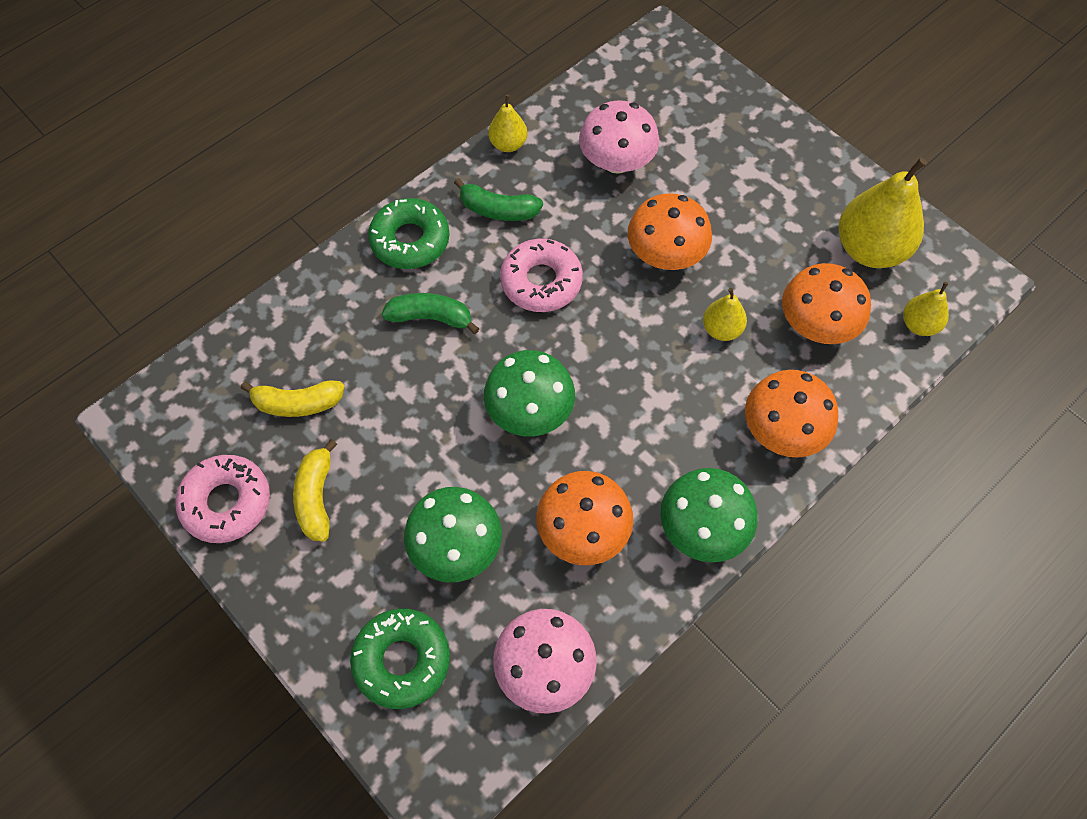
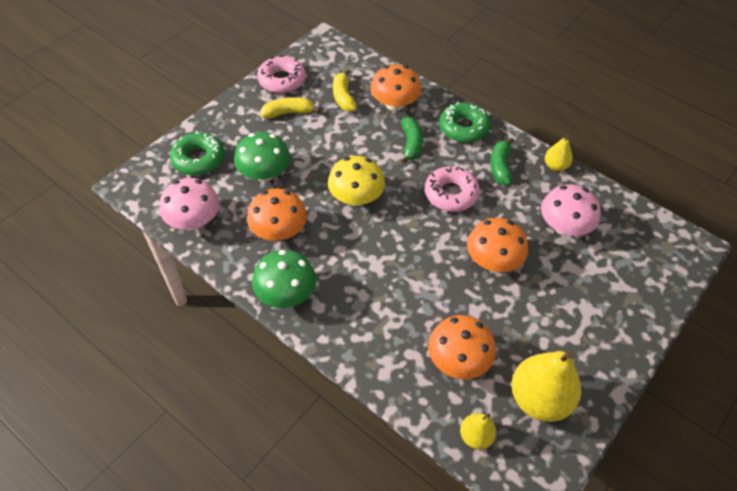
camera: 80 degrees right, 10 degrees down
green mushroom [484,350,575,436] -> yellow mushroom [328,156,385,206]
yellow pear [703,288,747,341] -> none
orange mushroom [745,370,839,458] -> orange mushroom moved to [370,65,422,111]

